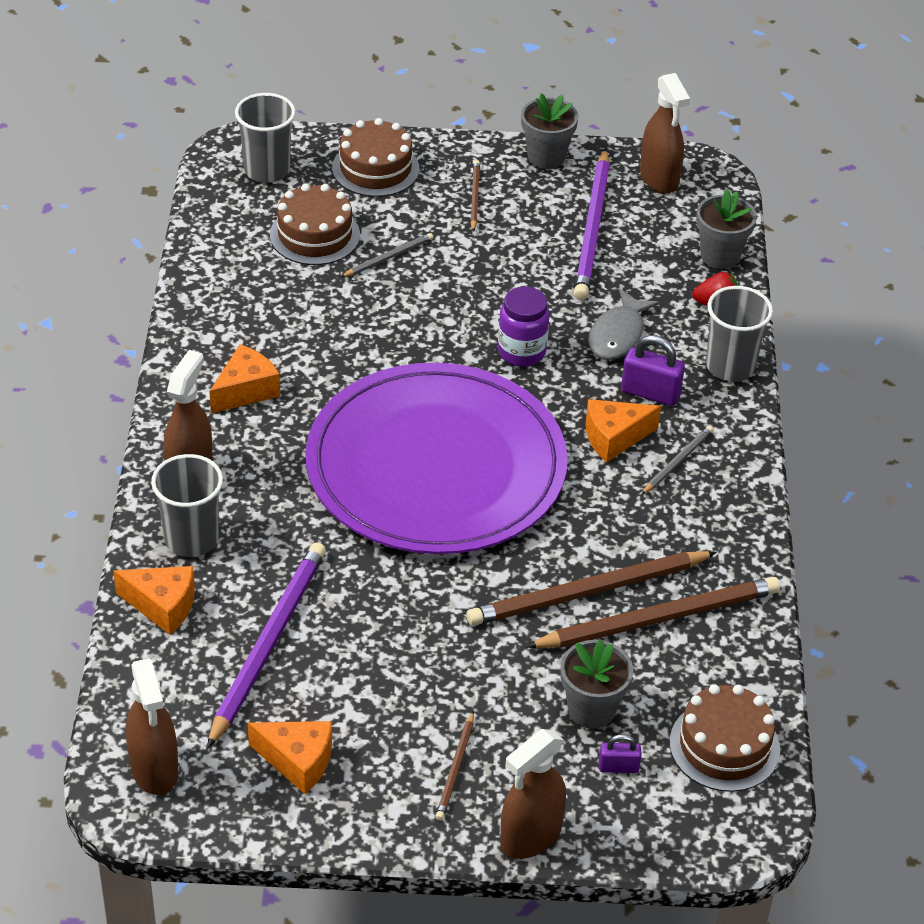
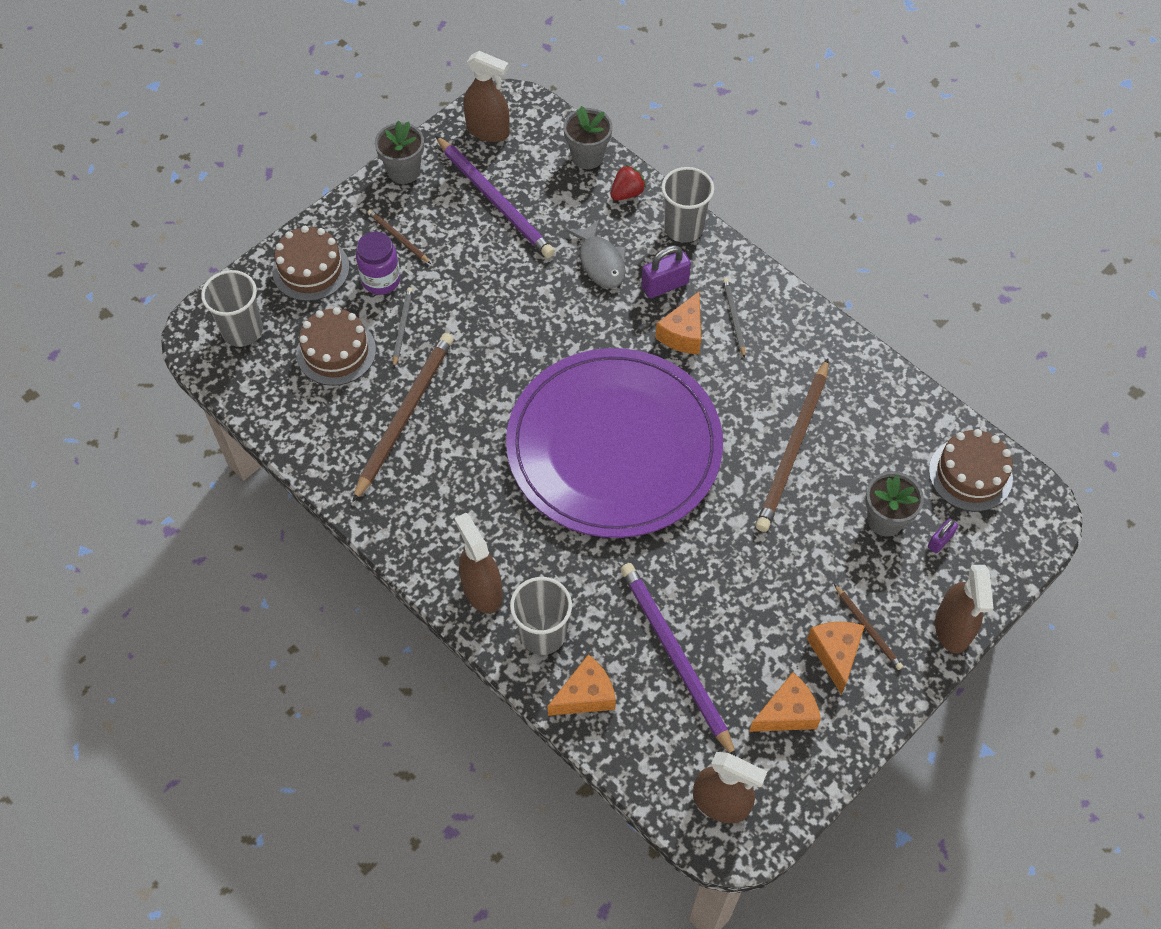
camera: 45 degrees left, 15 degrees up
orange cheese [209,344,280,413] -> orange cheese moved to [807,622,865,695]
purple jar [498,286,549,367] -> purple jar moved to [356,232,401,295]
brown pencil [526,577,780,648] -> brown pencil moved to [352,333,454,502]

